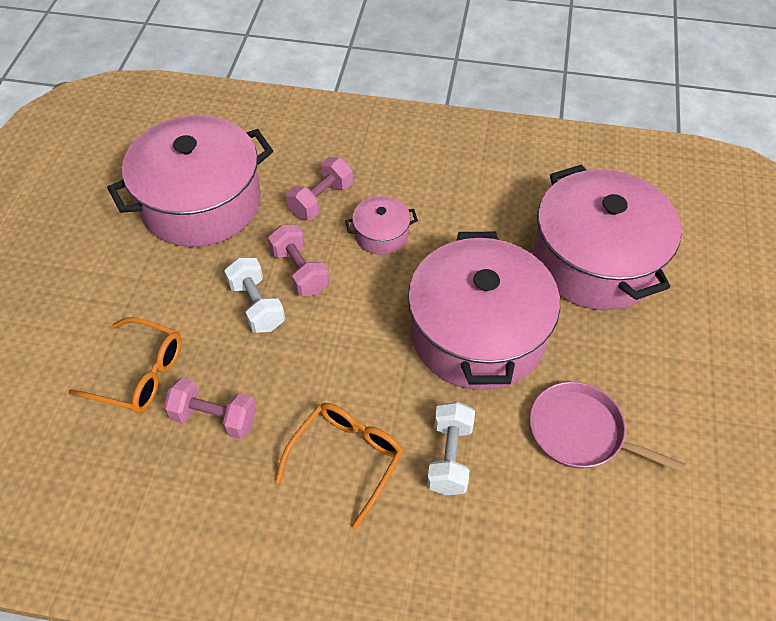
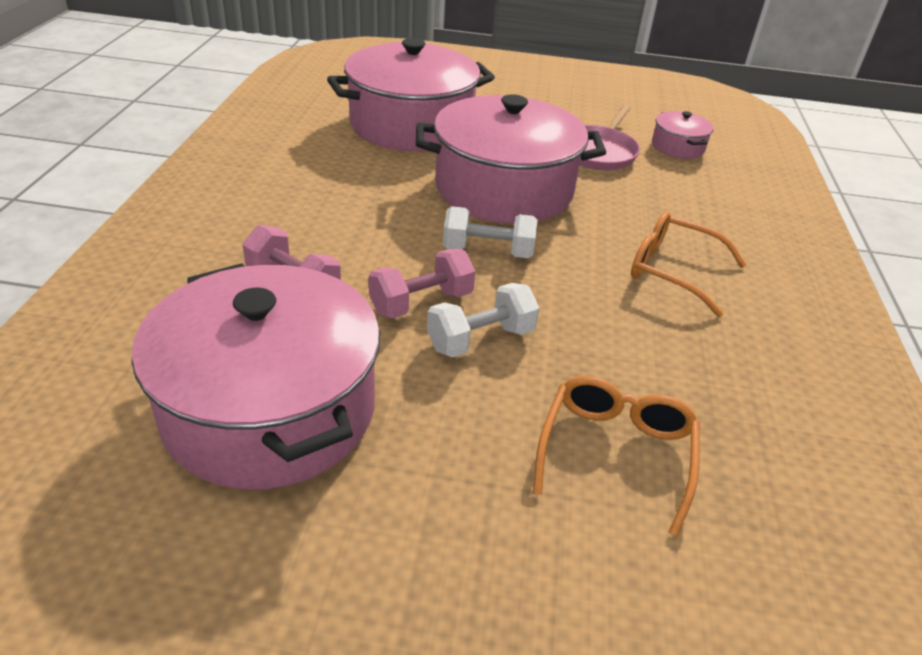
camera: 95 degrees left, 15 degrees down
pink dumbbell [164,378,256,439] -> none
pink pot [345,196,418,255] -> pink pot moved to [652,111,713,159]
white dumbbell [427,402,475,495] -> white dumbbell moved to [443,206,537,258]

